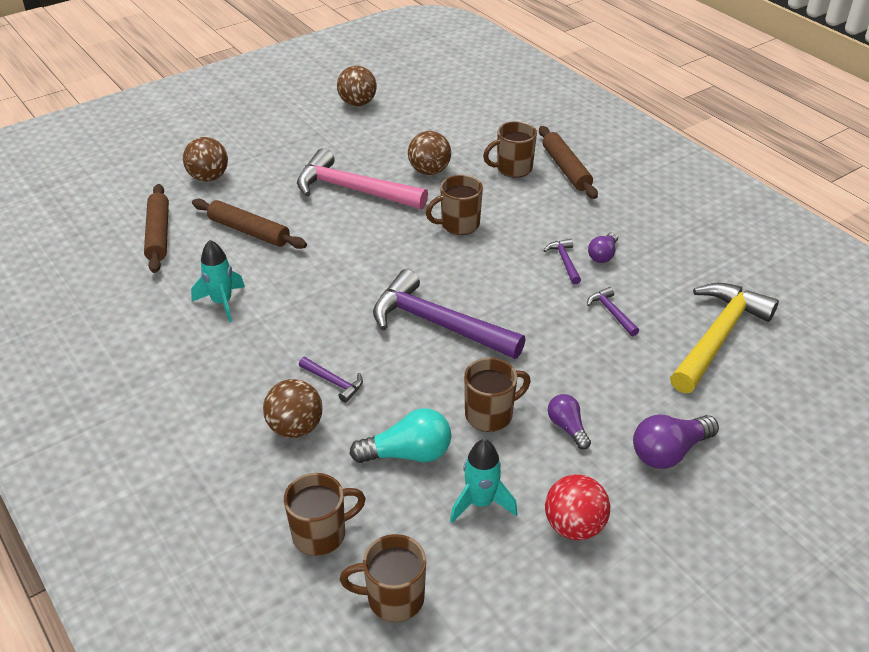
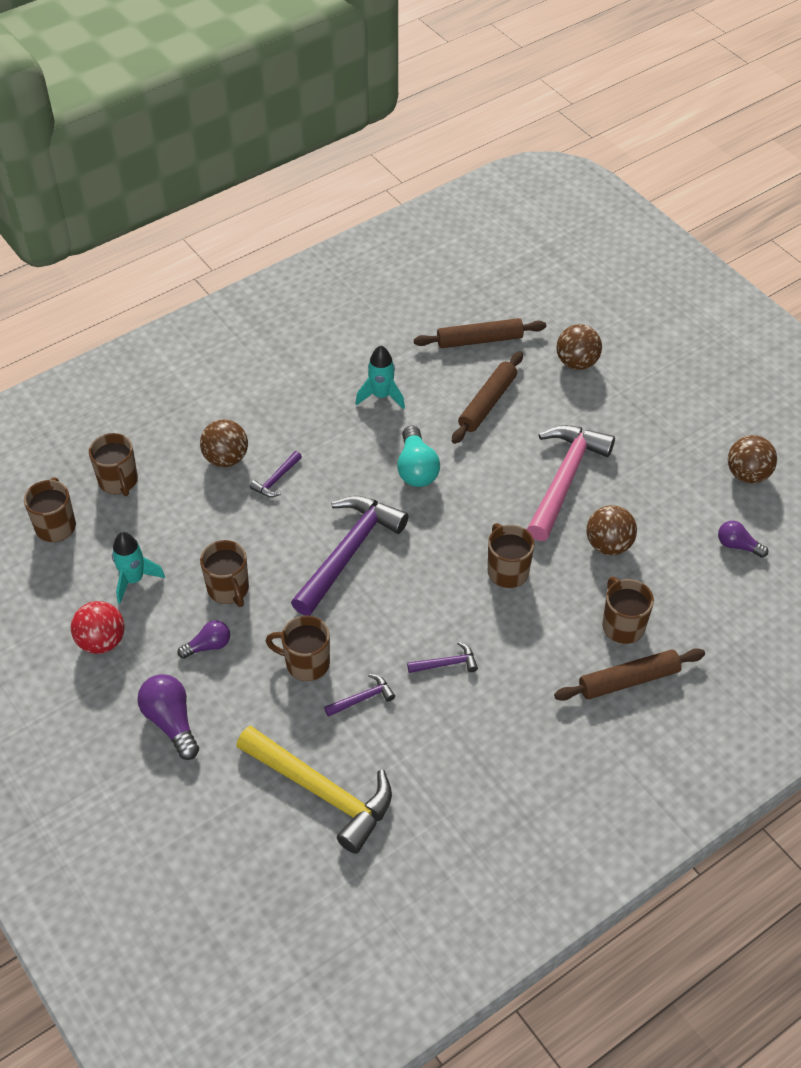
camera: 90 degrees right, 10 degrees up
turquoise light bulb [350,408,451,463] -> turquoise light bulb moved to [397,425,440,487]
purple light bulb [588,232,618,263] -> purple light bulb moved to [718,521,768,558]
none -> brown mug [266,615,330,681]

